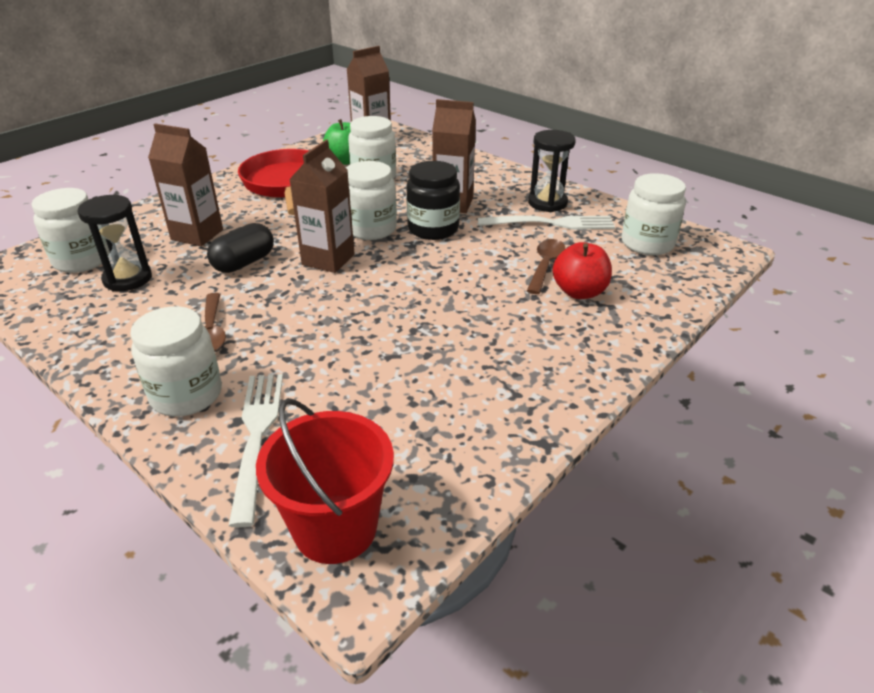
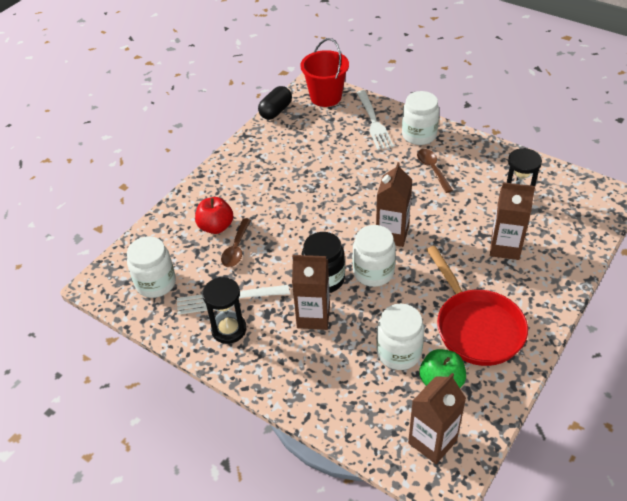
camera: 175 degrees right, 10 degrees up
white jar [31,188,110,273] -> none
black capsule [207,223,274,273] -> black capsule moved to [258,86,292,120]

